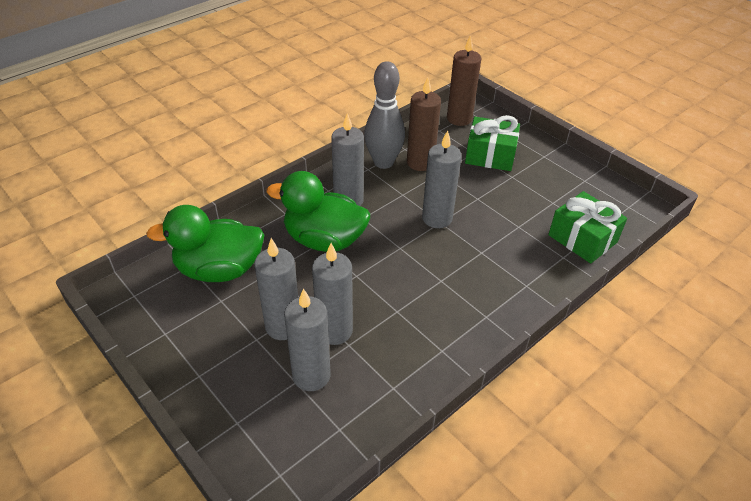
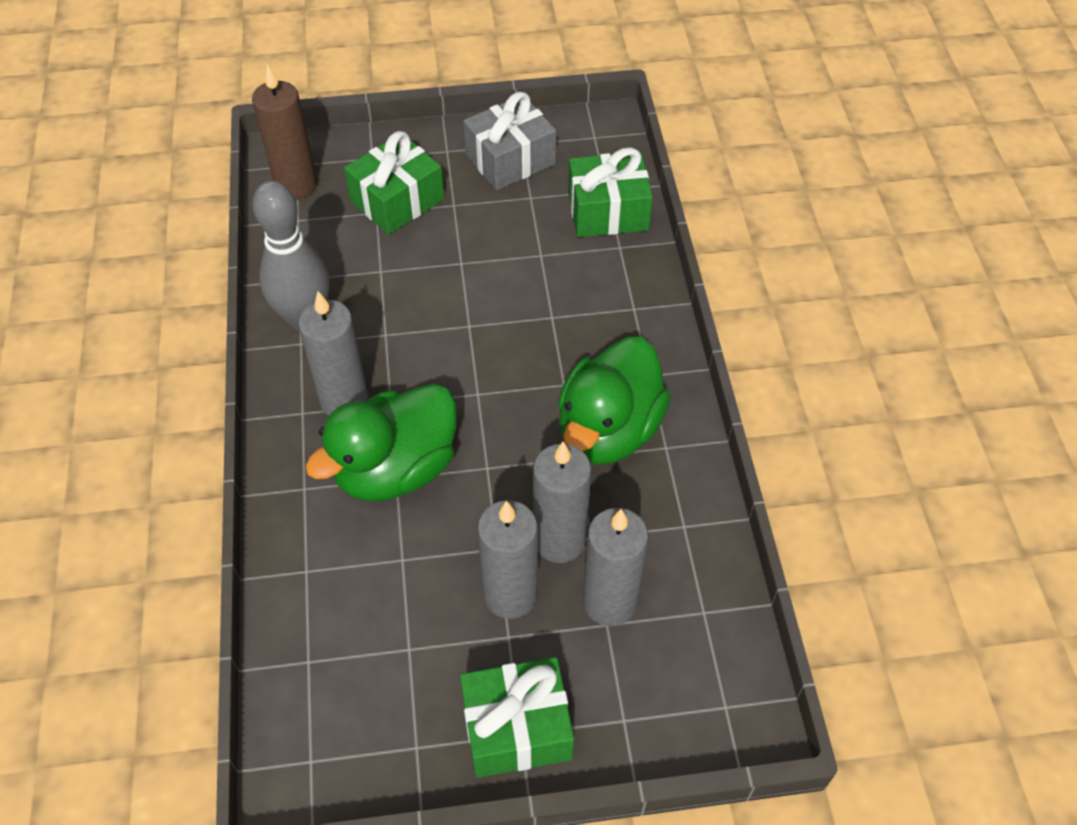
camera: 55 degrees left, 10 degrees up
green duck [146,205,264,282] -> green duck moved to [558,337,671,465]
brown candle [407,77,441,171] -> none
grey candle [422,130,462,228] -> none
none -> green gift [460,657,574,778]
none -> grey gift [463,92,556,190]

